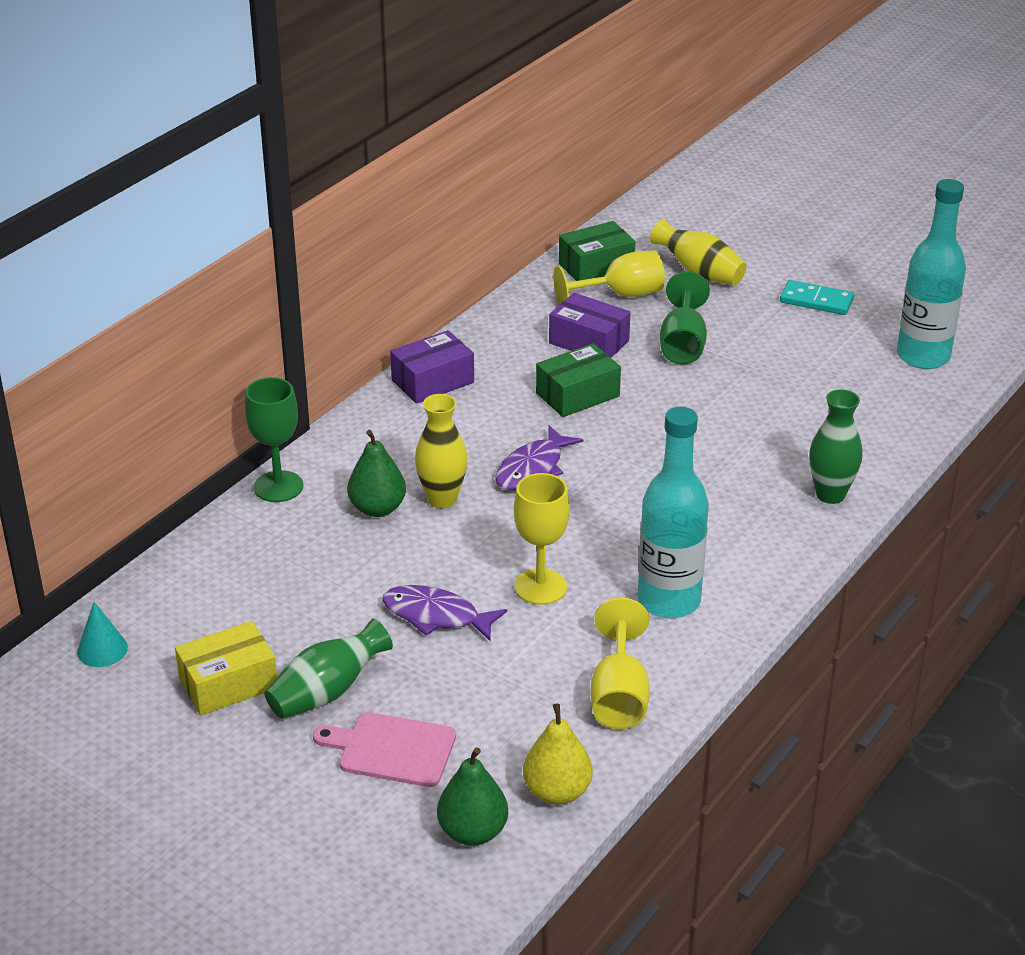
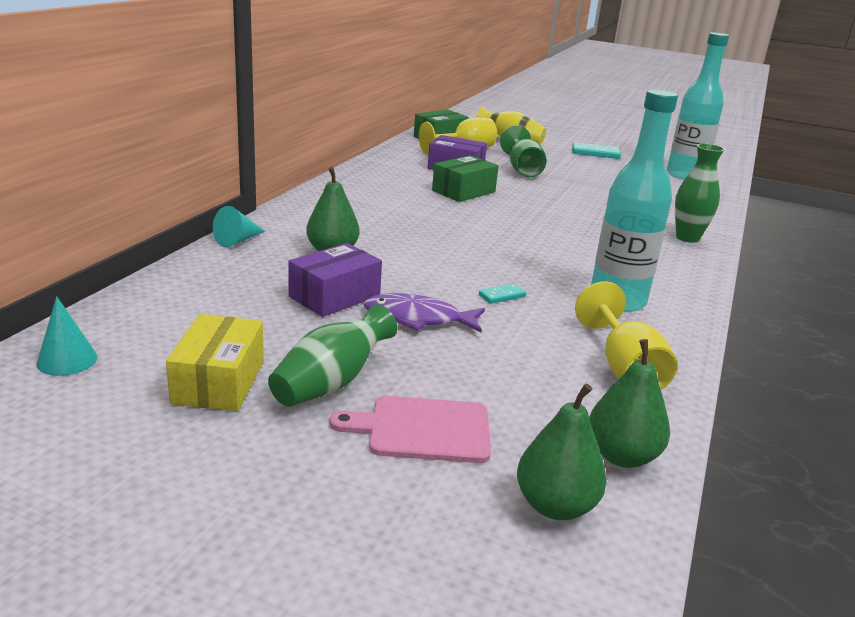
camera: 15 degrees left, 10 degrees down
yellow box [175,621,277,715] -> yellow box turned 45 degrees counterclockwise [166,314,264,411]
green goblet [245,377,303,502] -> turquoise cone [213,206,265,247]
purple box [390,330,474,404] -> purple box moved to [288,243,382,317]
yellow vase [415,394,468,508] -> none
purple fish [495,425,583,490] -> none
yellow goblet [514,473,570,605] -> turquoise domino [479,284,526,304]
yellow pear [523,703,593,805] -> green pear [589,339,670,468]

